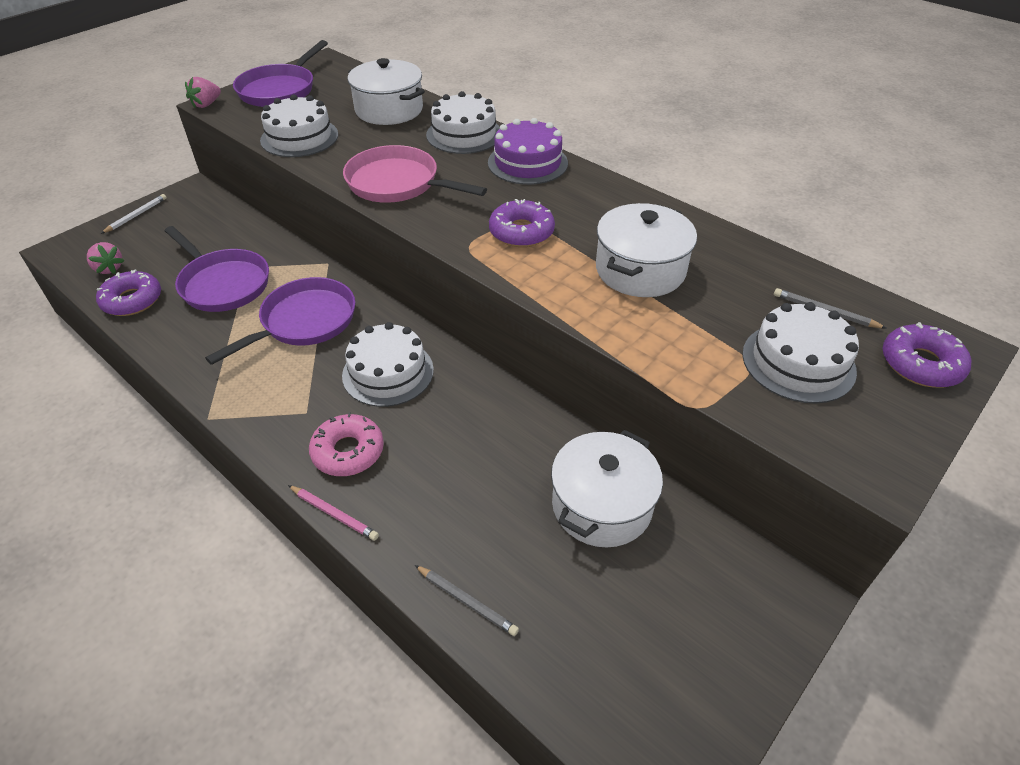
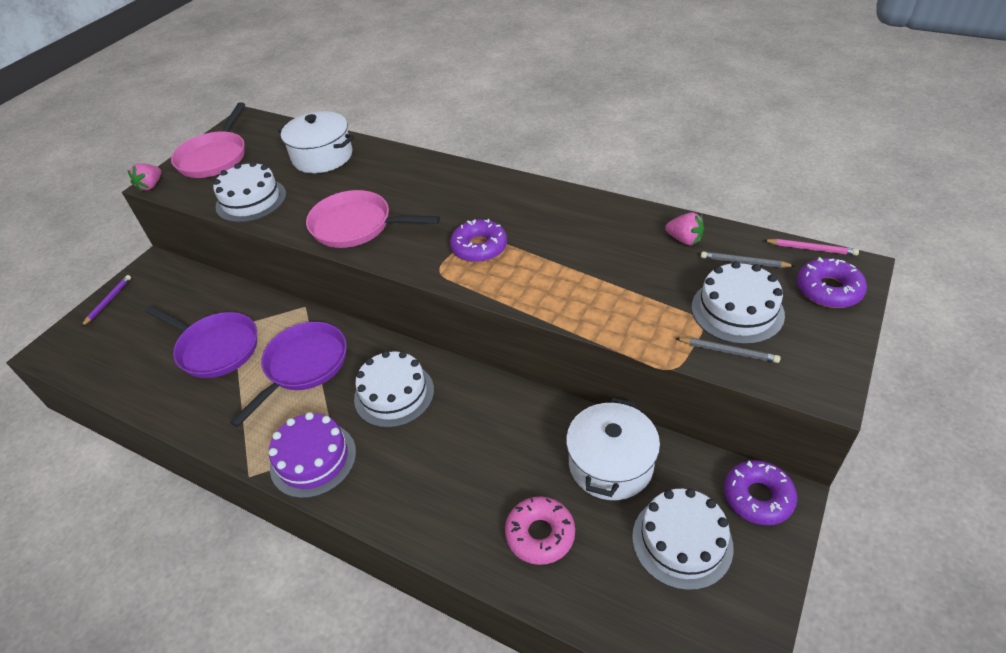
camera: 10 degrees left, 0 degrees up
pink strawberry [87,242,124,274] -> pink strawberry moved to [665,212,704,245]
purple donut [96,269,161,316] -> purple donut moved to [724,460,797,525]
white pencil [101,194,167,234] -> purple pencil [81,275,131,327]
purple pan [233,40,328,107] -> pink pan [171,102,245,178]
pink pencil [288,485,379,541] -> pink pencil moved to [763,239,859,256]
pink donut [309,412,384,476] -> pink donut moved to [505,496,575,565]
grey pencil [415,565,519,636] -> grey pencil moved to [675,338,781,363]
white cake [426,91,500,154] -> white cake moved to [632,488,734,590]
purple cake [488,118,568,185] -> purple cake moved to [269,412,356,498]
white pot [596,203,697,297] -> none

